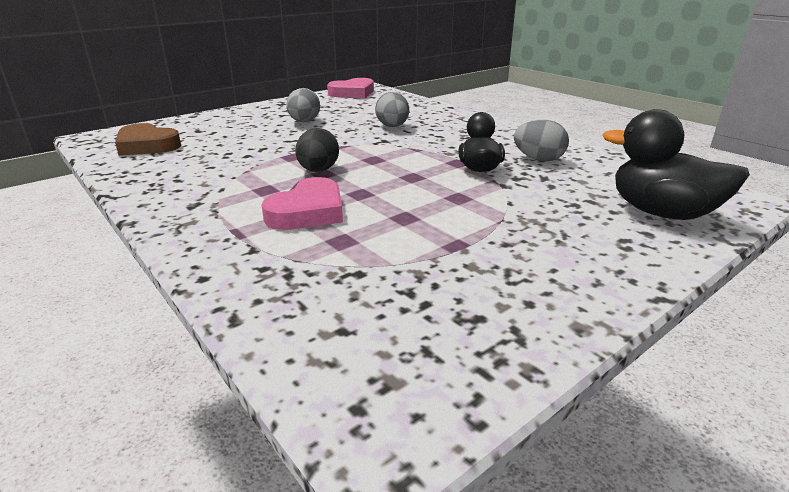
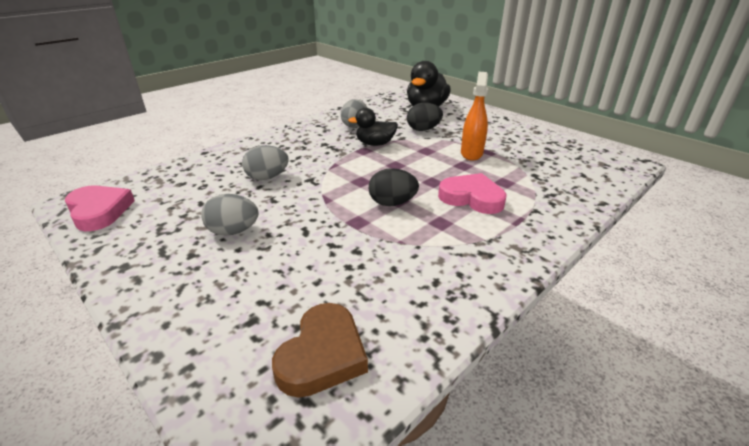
camera: 95 degrees left, 5 degrees up
none -> black egg [407,102,443,131]
none -> orange spray bottle [461,72,488,161]

